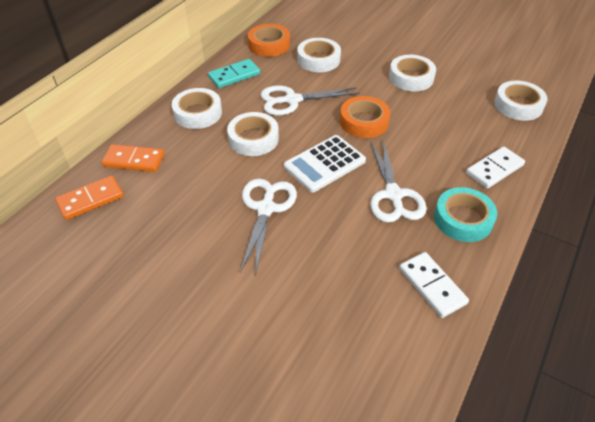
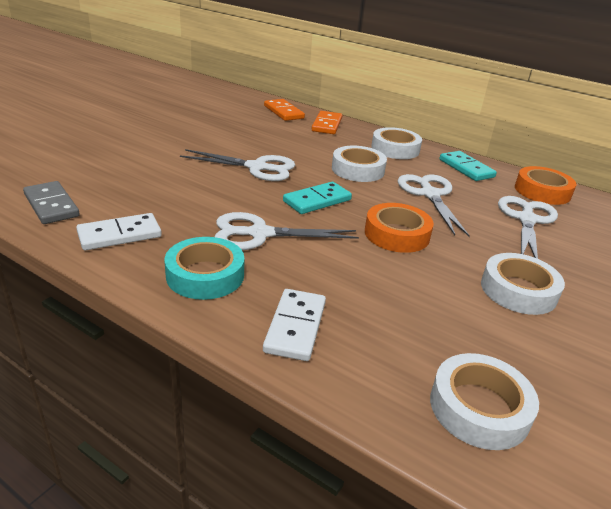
camera: 90 degrees right, 15 degrees down
white calculator [284,135,366,193] -> turquoise domino [283,182,352,214]
white tape [297,38,341,72] -> white scissors [498,196,558,259]
white domino [466,146,525,189] -> white domino turned 45 degrees clockwise [263,289,326,361]
none -> grey domino [23,181,80,224]

